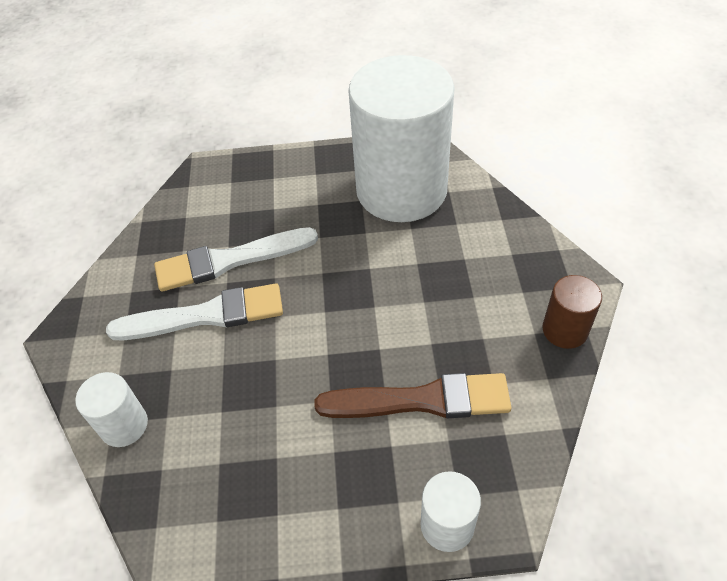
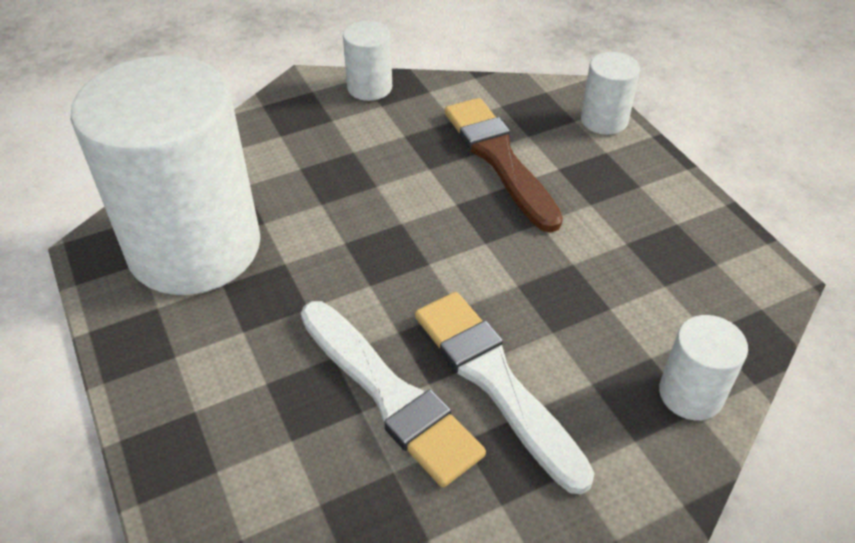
camera: 115 degrees left, 5 degrees down
brown cylinder [542,275,602,349] -> white cylinder [343,21,392,101]

